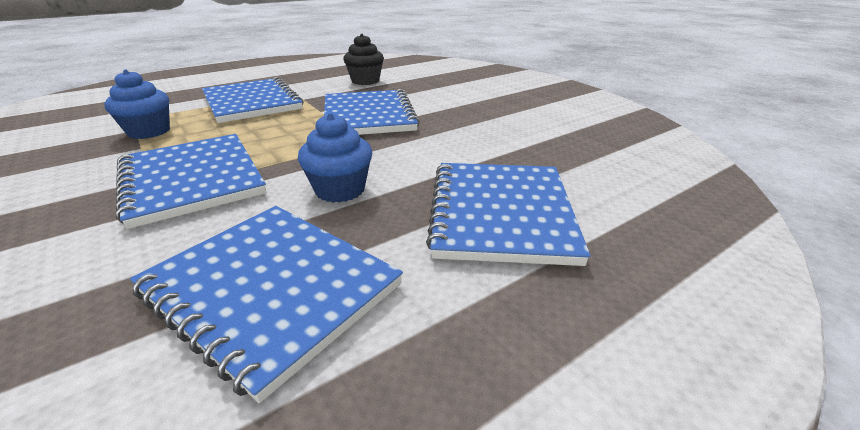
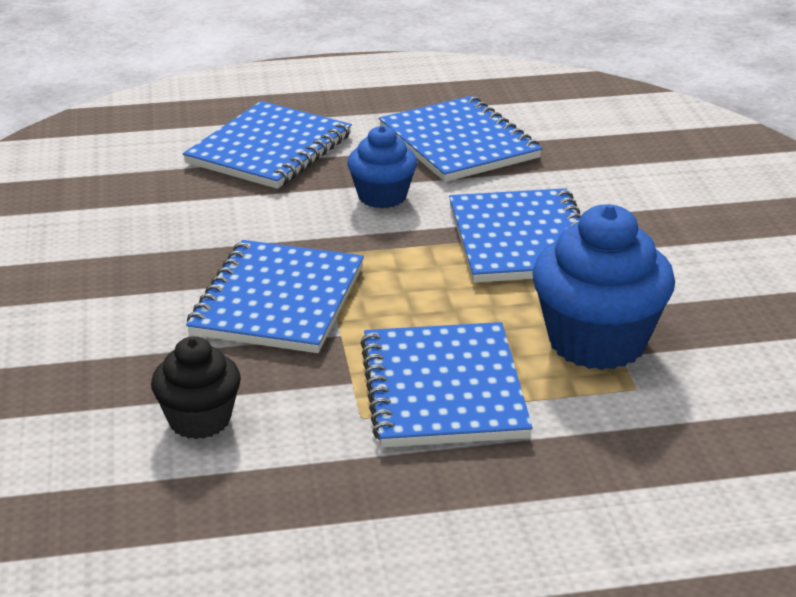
camera: 155 degrees left, 0 degrees up
blue cupcake [104,70,170,139] -> blue cupcake [532,204,675,370], size x1.70

